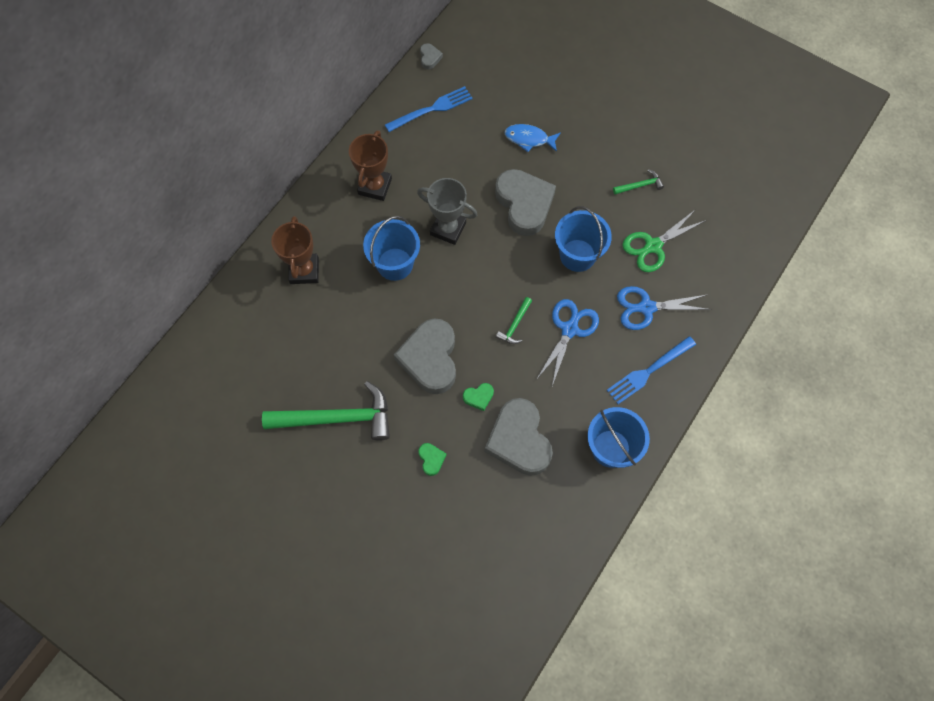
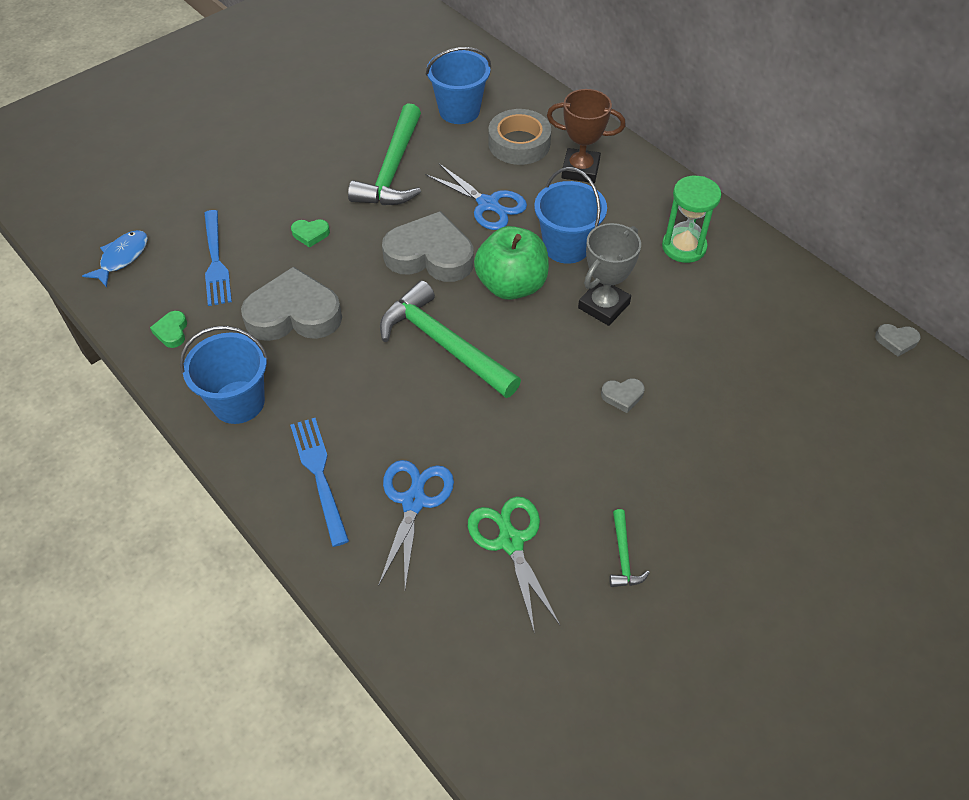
camera: 105 degrees right, 15 degrees down
brown trophy [349,130,392,201] -> green hourglass [662,176,721,263]
blue fork [385,86,473,132] -> blue fork moved to [204,210,232,306]
green heart [463,383,494,411] -> green heart moved to [150,311,187,348]
grey heart [495,169,556,236] -> grey heart [601,378,645,413], size x0.42
green hammer [496,297,532,344] -> green hammer [380,280,521,398], size x2.28
blue fish [504,124,561,152] -> blue fish moved to [82,230,148,287]
blue scissors [536,299,599,386] -> blue scissors moved to [425,164,527,230]
blue bucket [555,206,612,272] -> blue bucket moved to [426,47,491,124]
none -> green apple [474,226,549,300]
none -> grey tape [489,109,551,165]

